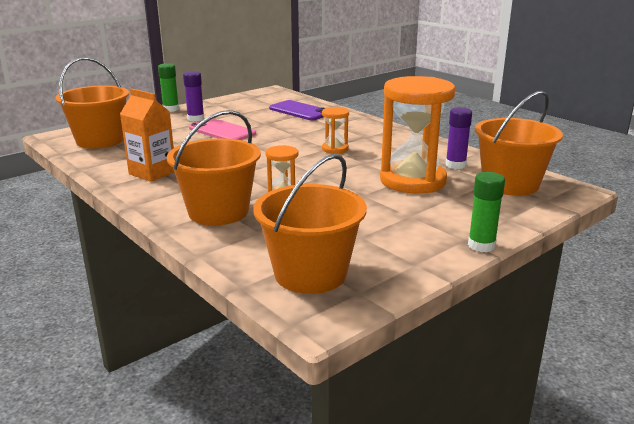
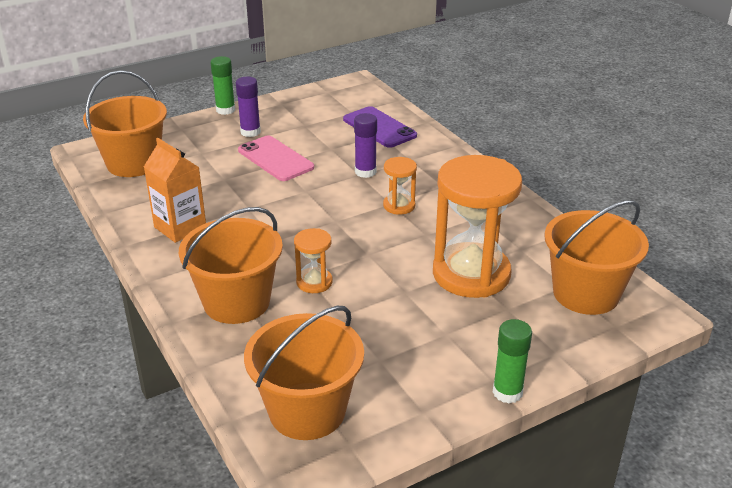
camera: 10 degrees right, 10 degrees up
purple glue stick [445,107,472,169] -> purple glue stick moved to [354,113,377,178]

